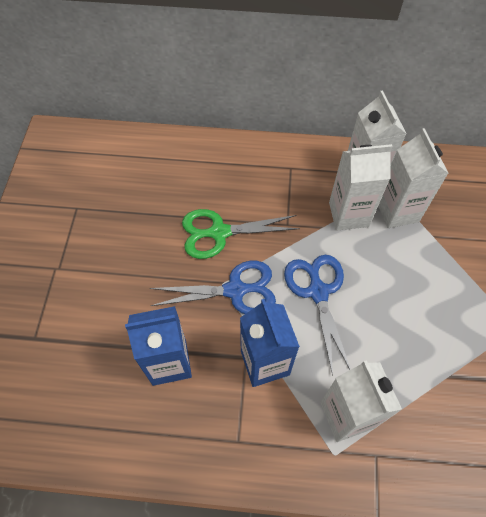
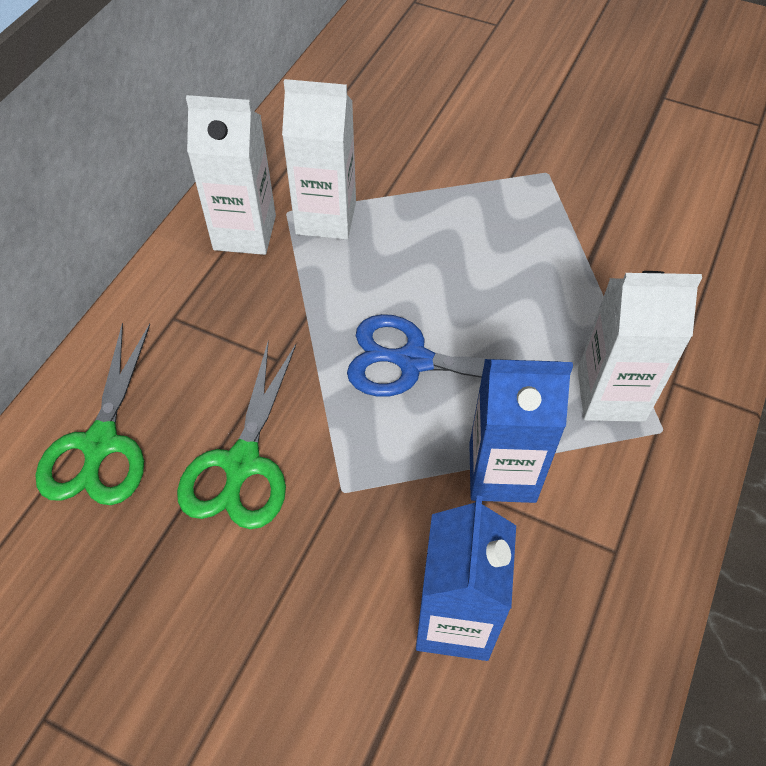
camera: 70 degrees left, 5 degrees down
blue scissors [150,261,276,314] -> none
white carton [329,144,393,231] -> none
none -> green scissors [35,323,150,505]

